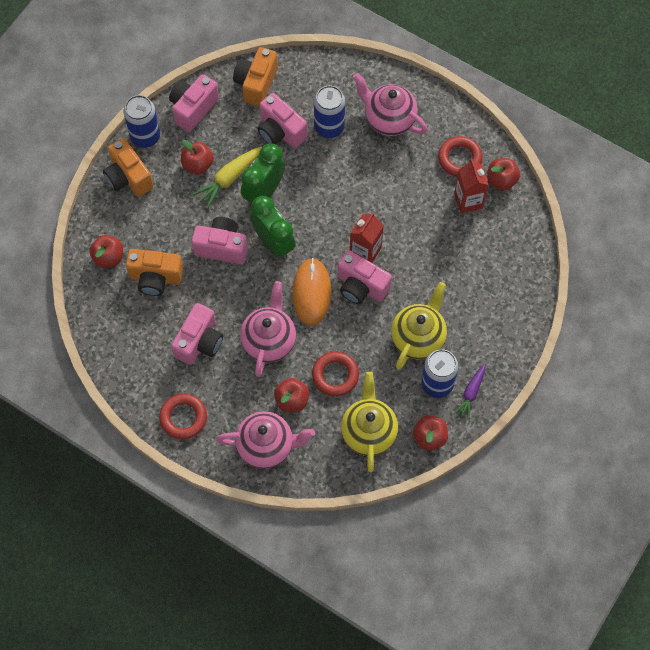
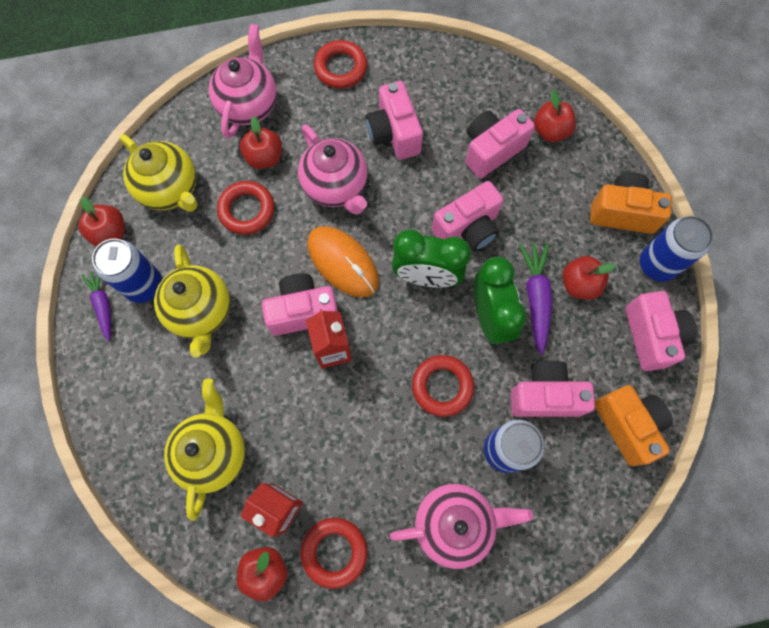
camera: 135 degrees right, 5 degrees up
orange camera [126,249,183,296] -> pink camera [466,109,535,178]
yellow carrot [192,146,262,209] -> purple carrot [519,243,552,355]
pink teapot [216,411,315,469] -> pink teapot turned 150 degrees clockwise [209,24,277,139]
none -> yellow teapot [164,379,245,521]
none -> red ring [412,355,474,417]

